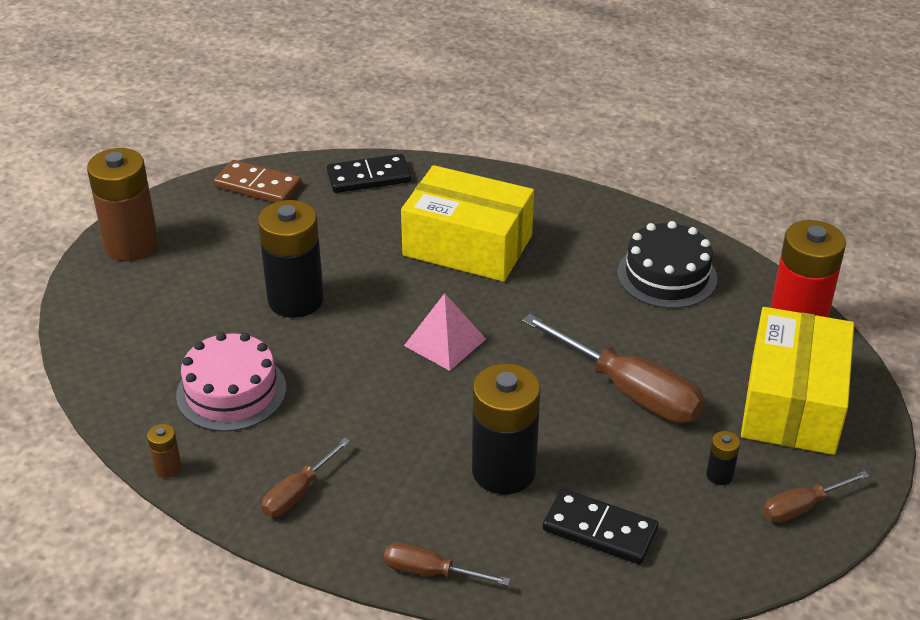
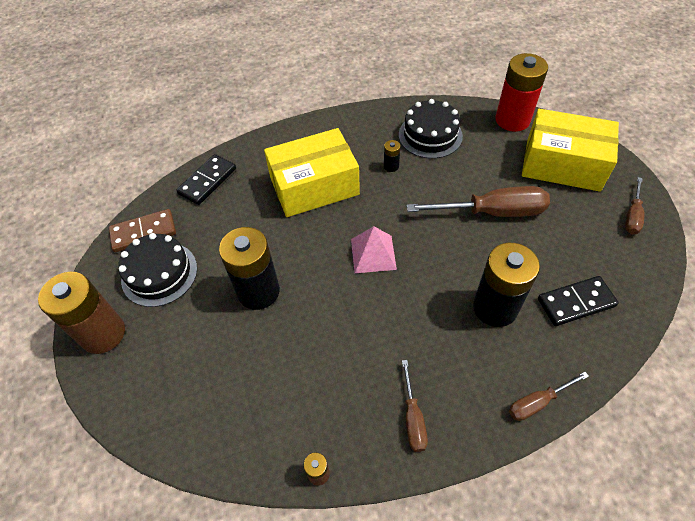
camera: 40 degrees left, 15 degrees up
pink cake [176,332,286,432] -> none
black battery [706,431,740,485] -> black battery moved to [384,140,400,172]
yellow box [741,307,854,455] -> yellow box turned 45 degrees counterclockwise [522,109,619,192]
none -> black cake [118,233,197,307]

